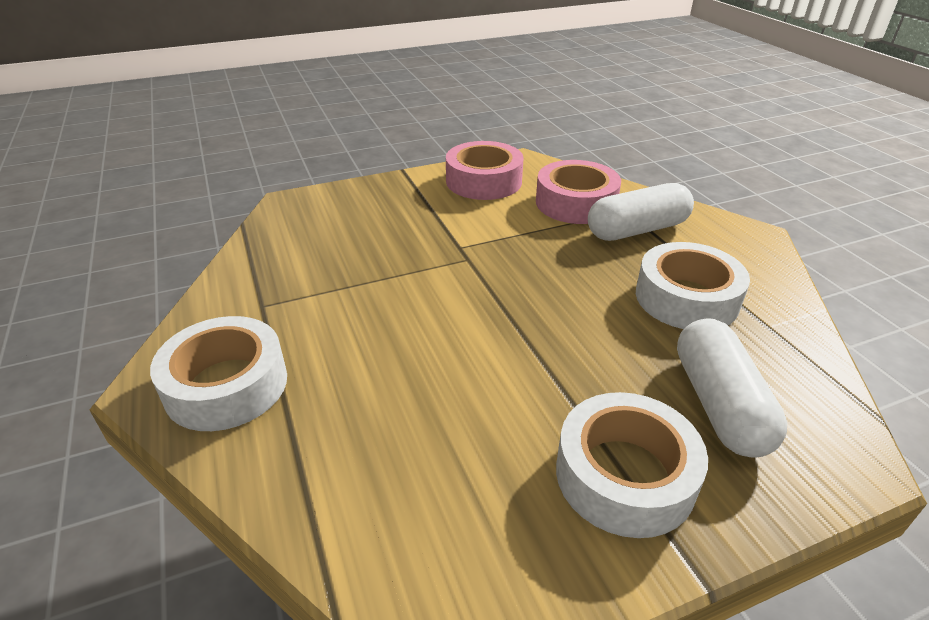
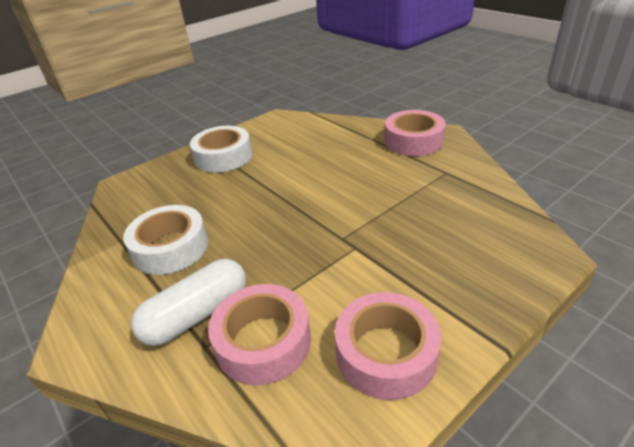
camera: 165 degrees right, 0 degrees up
white tape [150,316,287,431] -> pink tape [385,110,446,156]
white capsule [677,318,787,458] -> none

